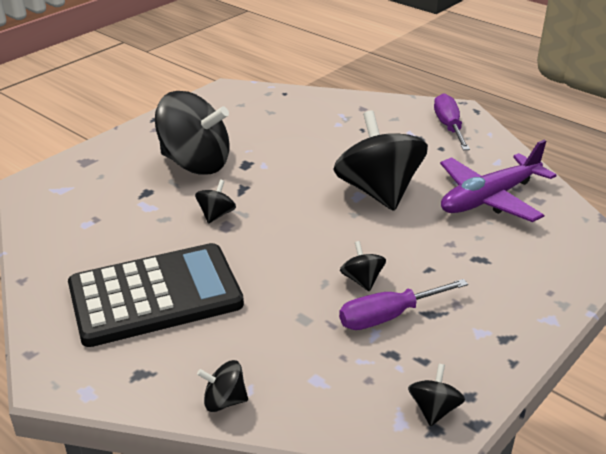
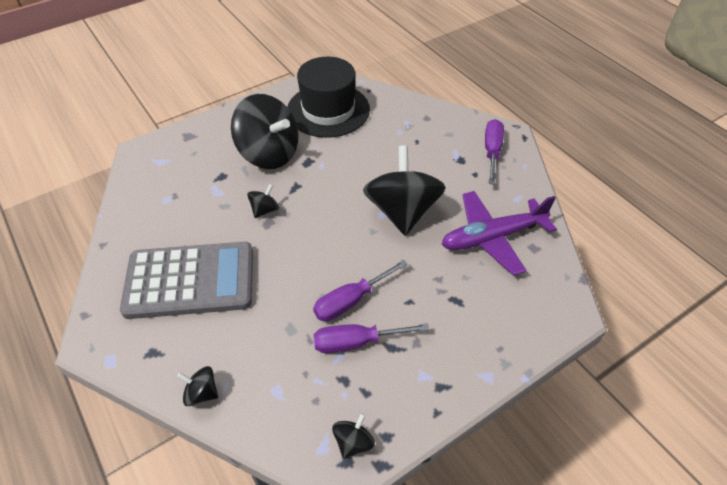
camera: 15 degrees right, 15 degrees up
black calculator [68,243,244,347] -> grey calculator [120,242,253,319]
black spinning top [340,241,386,291] -> purple screwdriver [313,260,408,321]
none -> black hat [287,57,370,138]

